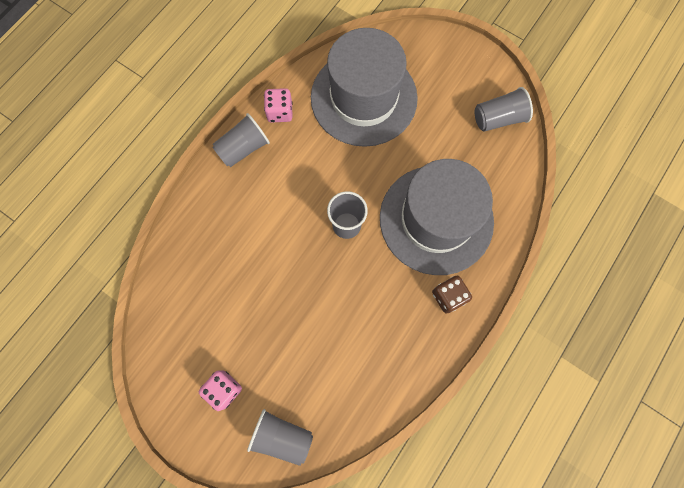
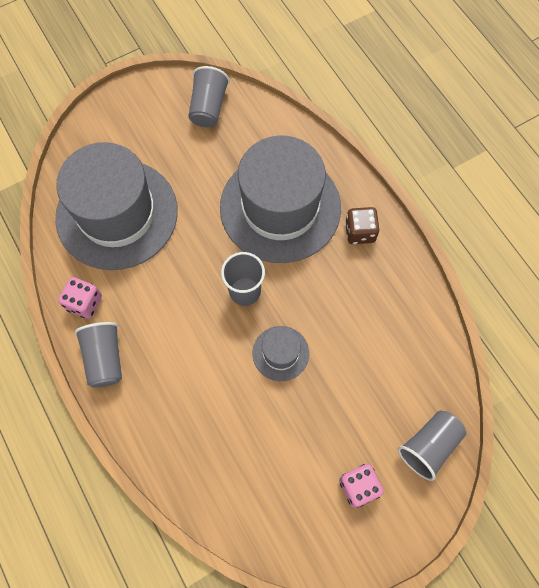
camera: 65 degrees left, 5 degrees down
none -> grey hat [252,326,309,381]

